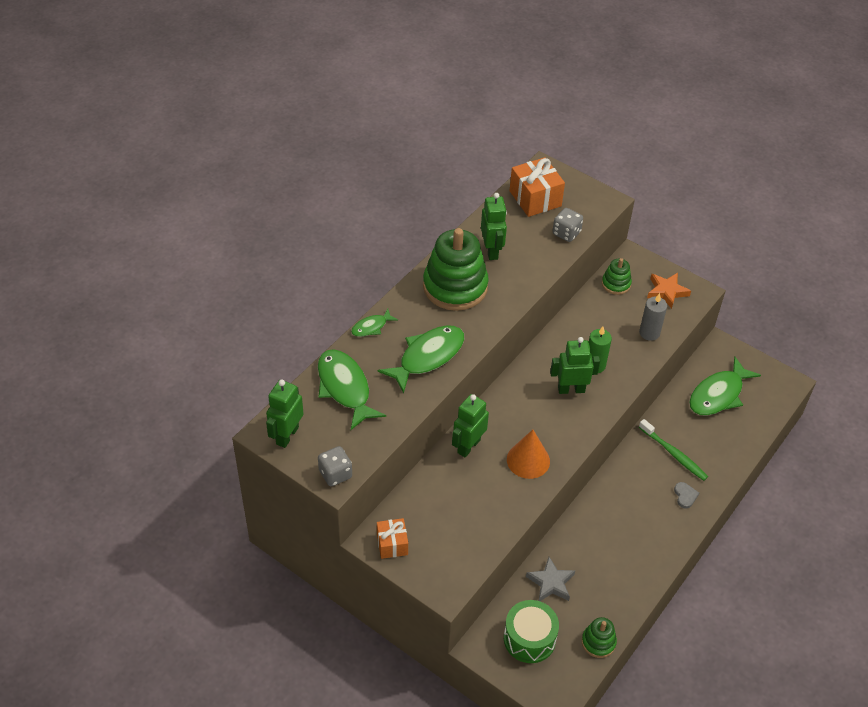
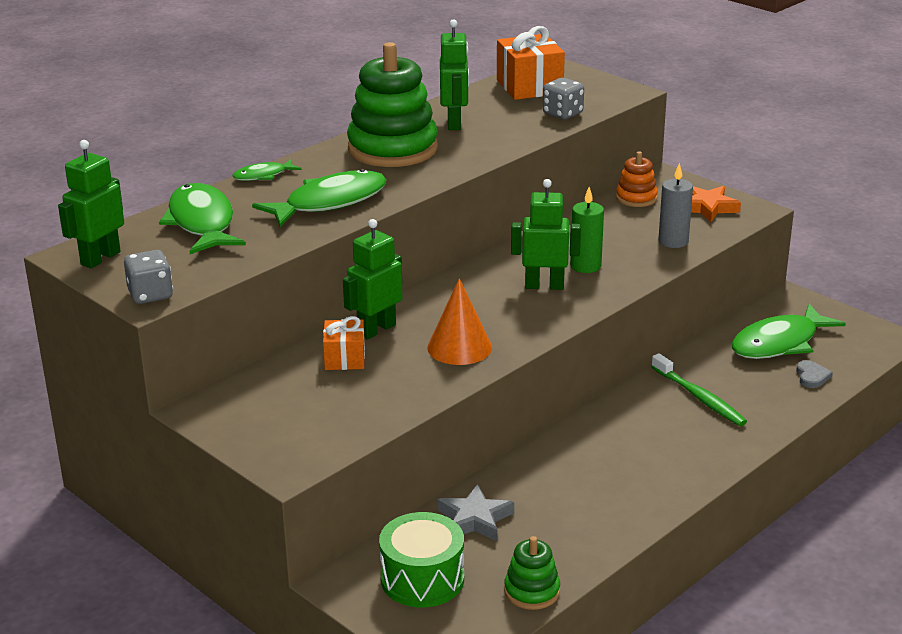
camera: 10 degrees right, 20 degrees down
orange gift [377,518,408,559] -> orange gift moved to [323,316,365,370]
green stacking toy [602,258,632,295] -> orange stacking toy [616,151,658,207]
grey heart [674,482,699,509] -> grey heart moved to [796,360,833,388]

